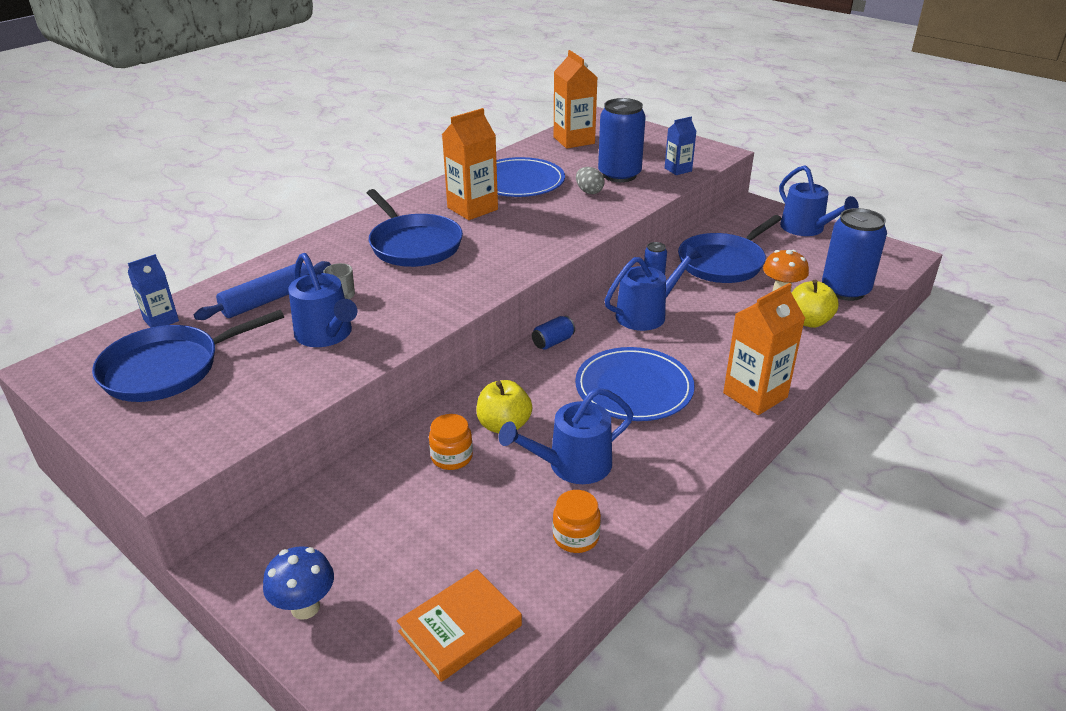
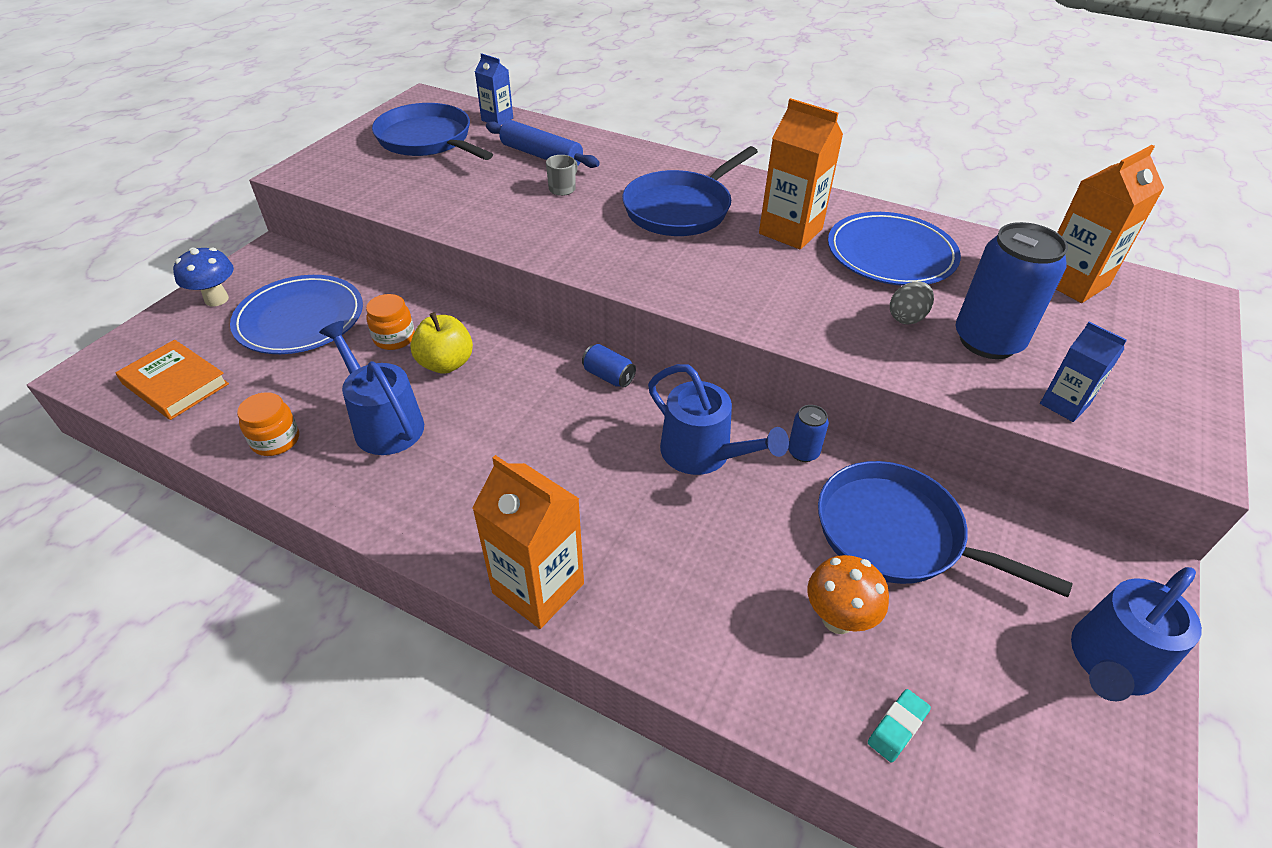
camera: 75 degrees right, 10 degrees up
blue watering can [288,253,357,347] -> none
blue plate [575,347,695,421] -> blue plate moved to [230,275,363,354]
yellow apple [792,279,839,328] -> none
blue can [822,208,887,301] -> turquoise eraser [868,689,931,763]

